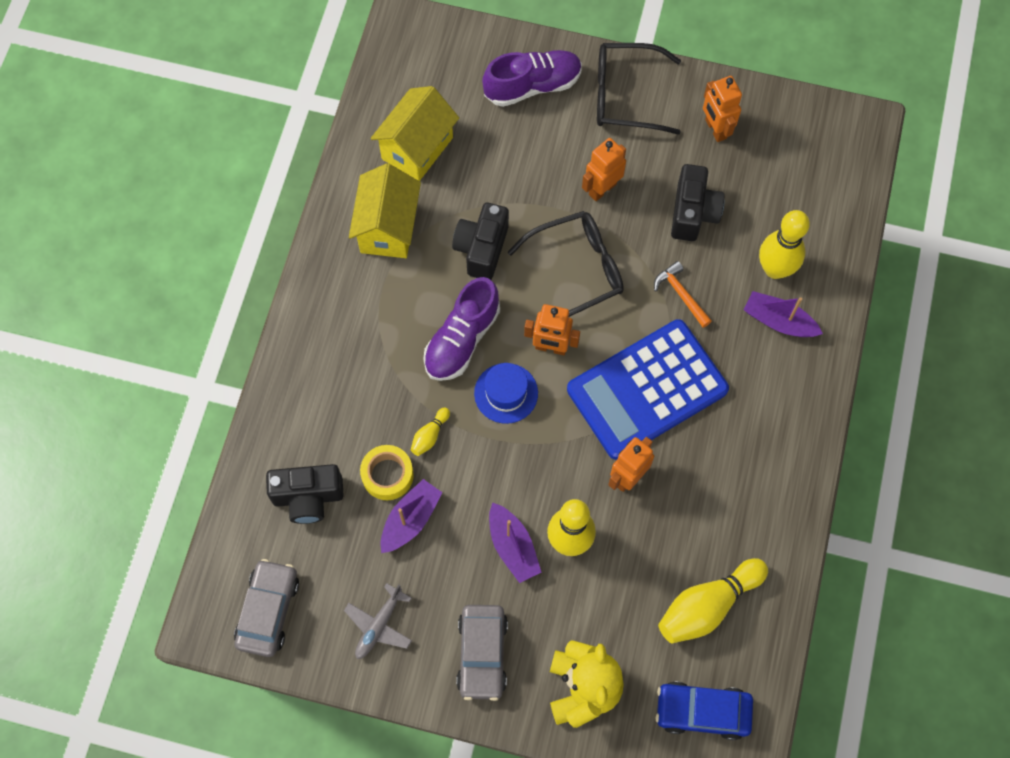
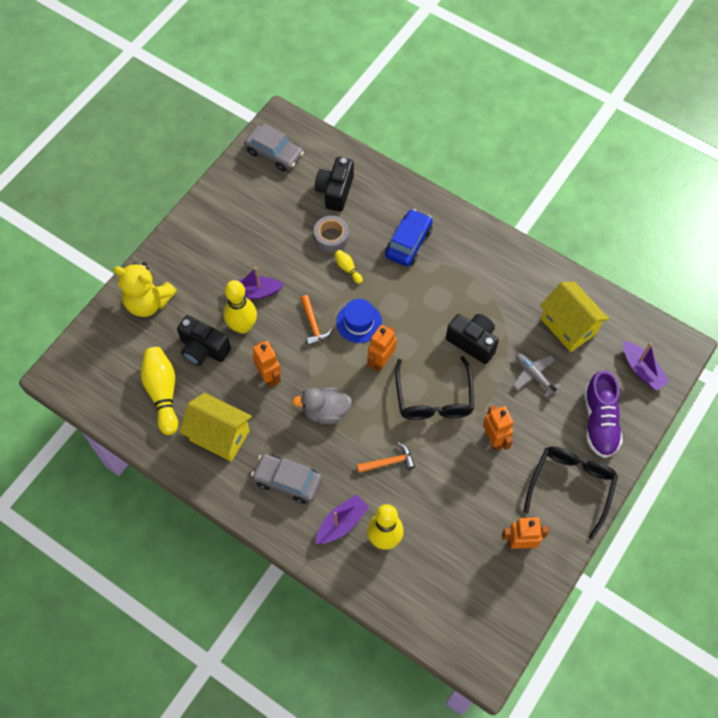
camera: 110 degrees right, 5 degrees down
grey plane [344,583,412,659] -> grey plane moved to [513,353,561,398]
yellow house [349,163,421,258] -> yellow house moved to [180,393,252,461]
yellow tape [360,445,414,500] -> grey tape [314,216,349,253]
purple boat [380,479,443,553] -> purple boat moved to [623,341,670,391]
purple shoe [423,277,500,381] -> none
grey car [456,605,508,701] -> grey car moved to [251,454,322,504]
blue calculator [567,319,729,460] -> grey duck [292,387,352,424]
blue car [656,681,753,740] -> blue car moved to [385,209,433,266]
black camera [671,164,724,241] -> black camera moved to [177,315,231,365]
none -> orange hammer [300,295,332,346]

